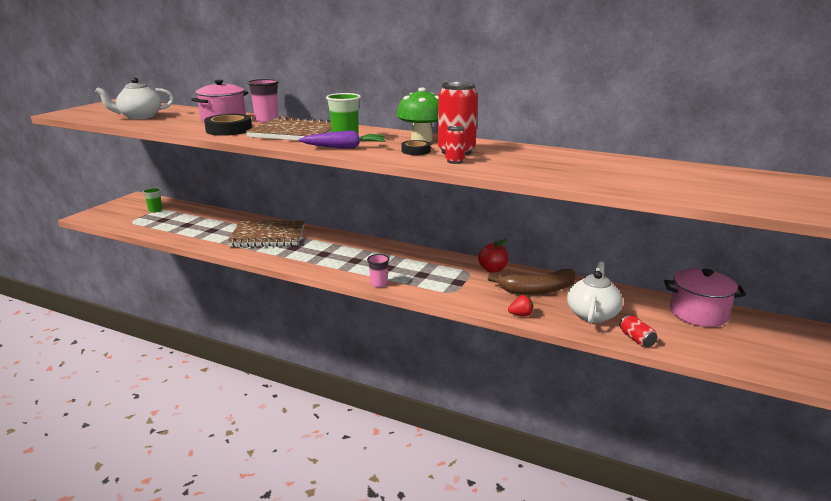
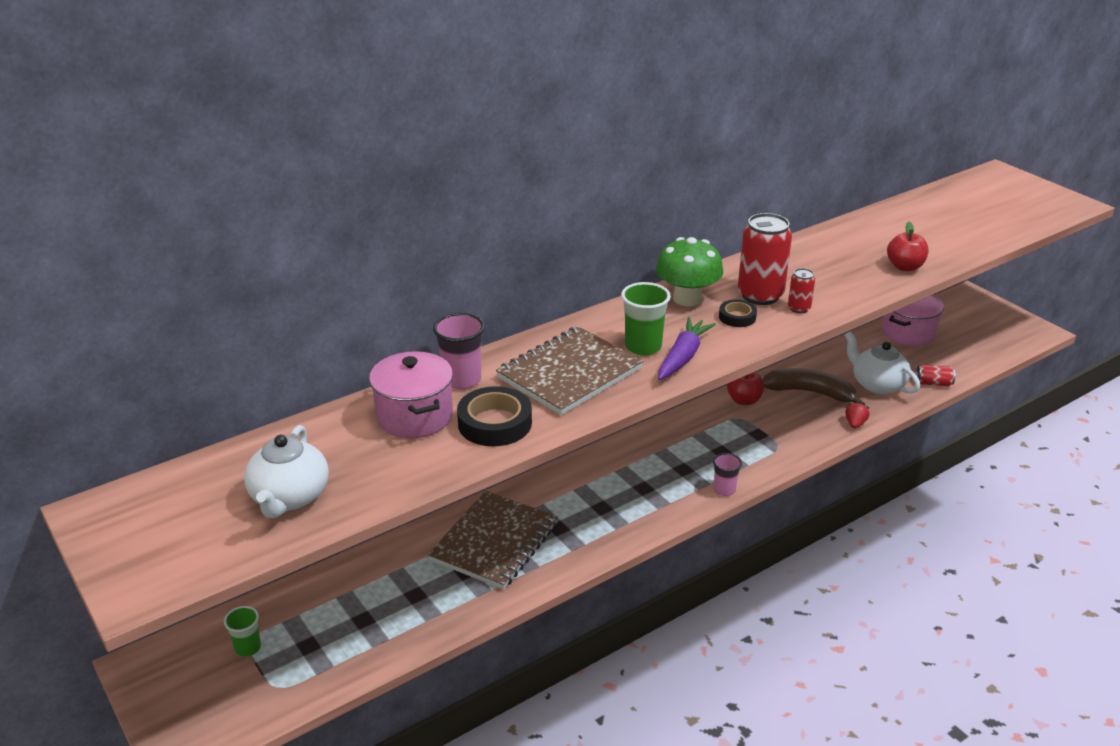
camera: 60 degrees left, 10 degrees up
brown banana [488,269,576,295] -> brown banana turned 90 degrees counterclockwise [763,368,865,405]
none -> red apple [887,222,929,271]

